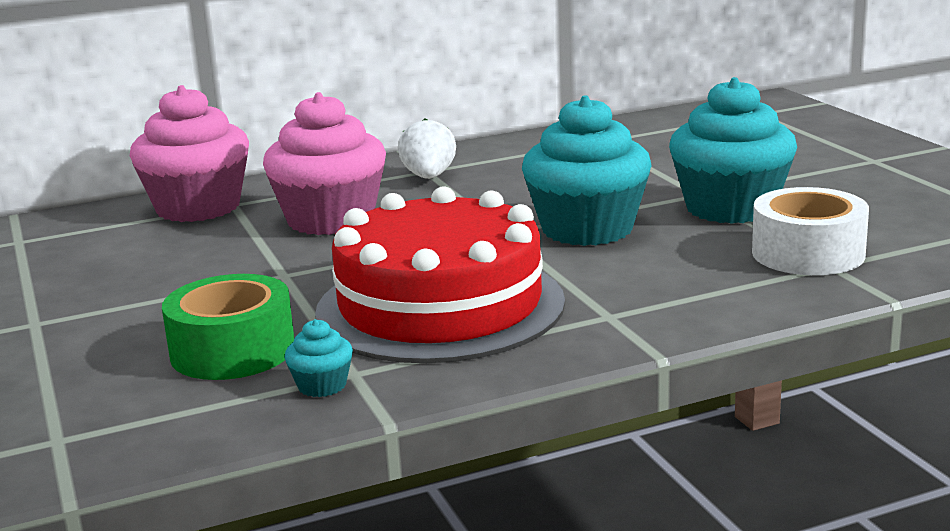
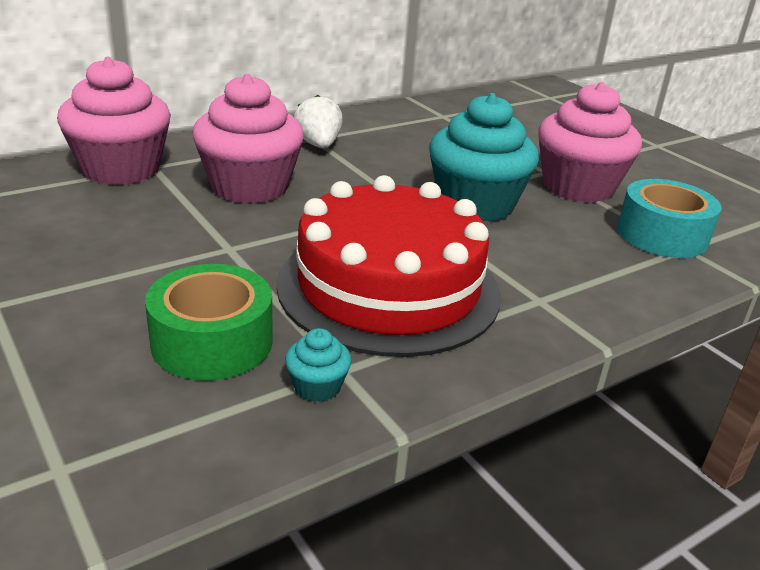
camera: 15 degrees left, 10 degrees up
turquoise cupcake [669,77,797,224] -> pink cupcake [538,82,642,203]
white tape [752,187,869,275] -> turquoise tape [617,179,722,258]

